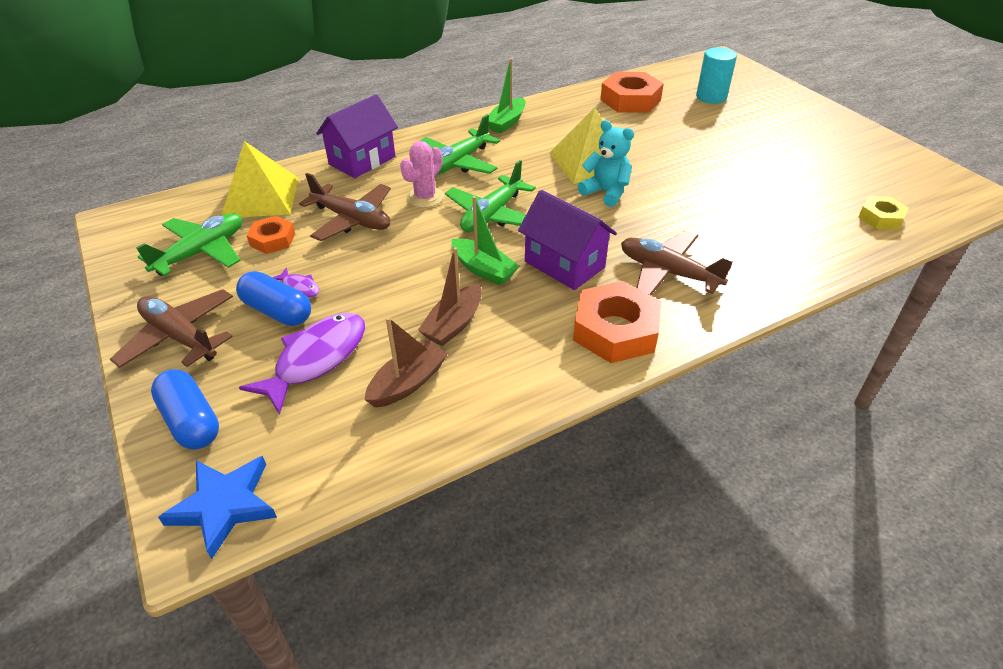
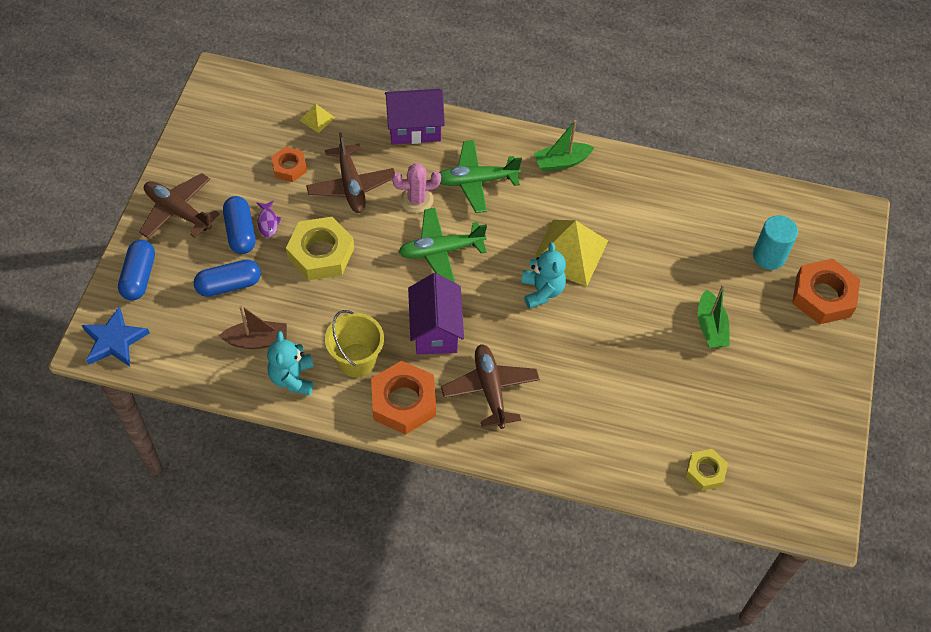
camera: 40 degrees right, 15 degrees up
brown plane [110,289,233,368] -> brown plane turned 45 degrees counterclockwise [139,173,220,238]
green plane [136,213,242,276] -> none
yellow pyramid [221,141,298,217] -> yellow pyramid [299,103,335,133], size x0.45
purple fish [239,313,365,415] -> blue capsule [194,259,261,297]
brown boat [418,247,482,346] -> none
green boat [452,196,519,285] -> green boat moved to [698,284,730,348]
orange nut [600,72,664,113] -> orange nut moved to [792,259,860,325]
none -> turquoise teddy bear [267,331,314,395]
none -> yellow nut [286,217,354,281]
none -> yellow bucket [325,310,384,377]

